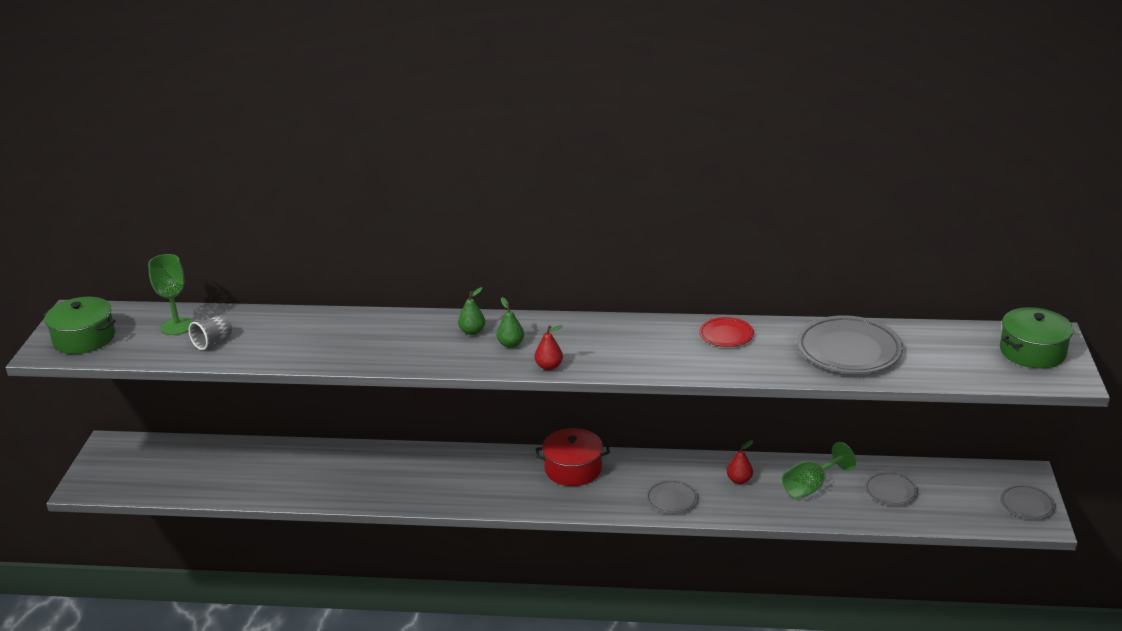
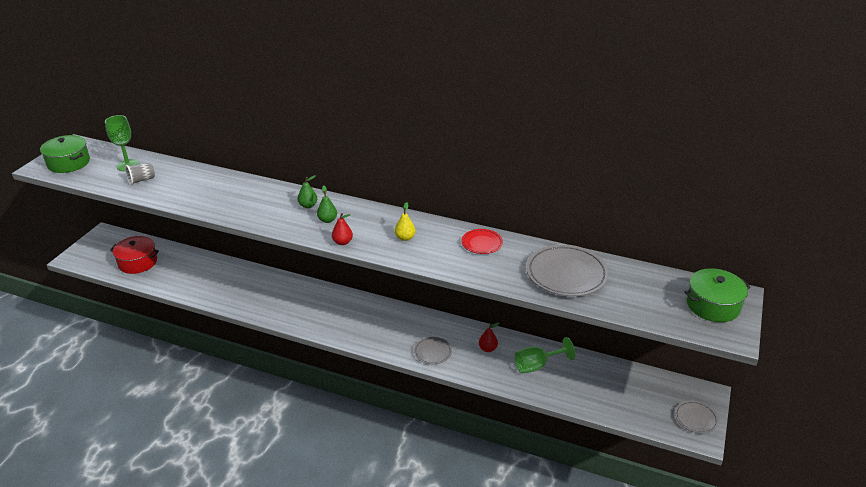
camera: 15 degrees right, 5 degrees up
red pot [536,428,610,486] -> red pot moved to [110,236,159,274]
grey plate [865,472,918,505] -> none
none -> yellow pear [395,202,416,241]

